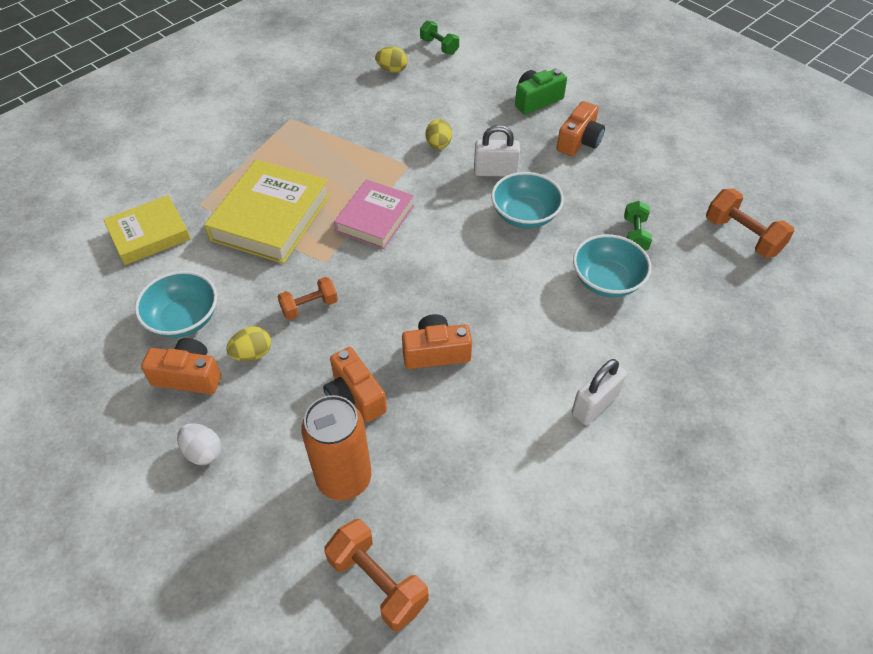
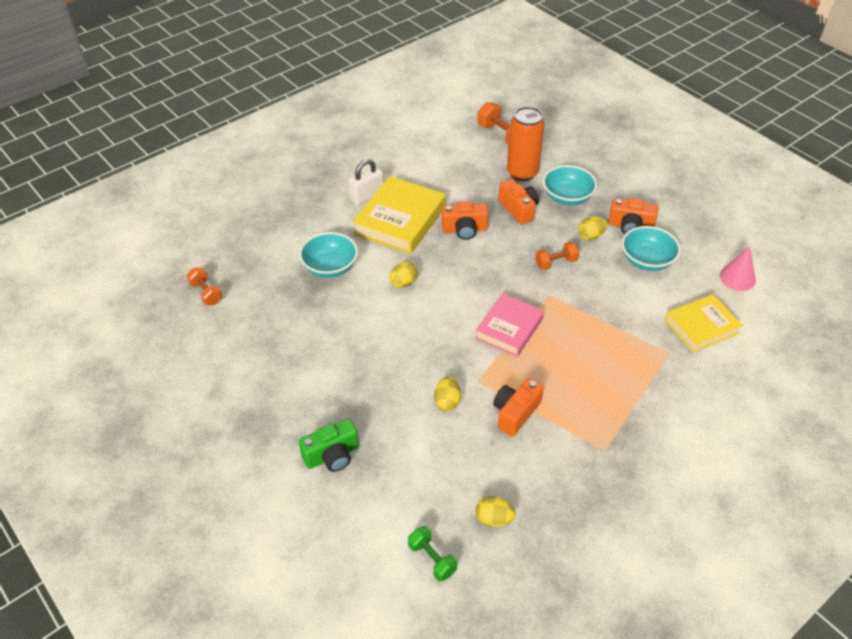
camera: 175 degrees left, 5 degrees down
white egg [177,423,221,465] -> none
yellow book [204,159,330,264] -> yellow book moved to [352,176,446,254]
white padlock [474,125,520,177] -> none
turquoise bowl [491,172,564,229] -> turquoise bowl moved to [543,165,597,205]
orange camera [557,101,605,156] -> orange camera moved to [493,378,544,436]
green dumbbell [624,201,652,250] -> none
orange dumbbell [706,188,794,258] -> orange dumbbell [186,268,222,305], size x0.66
none -> yellow egg [389,262,418,288]
none -> pink cone [720,247,756,291]

